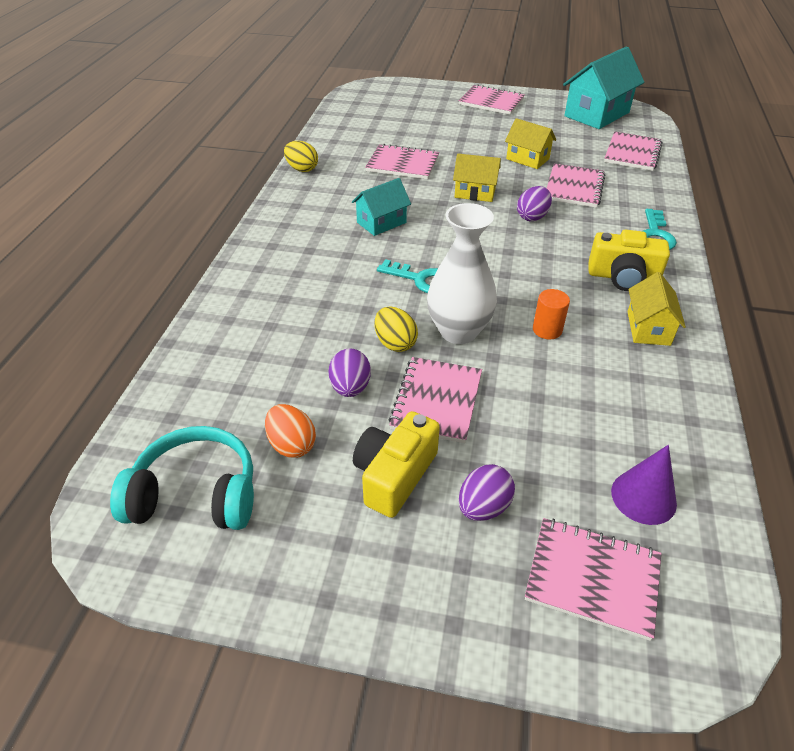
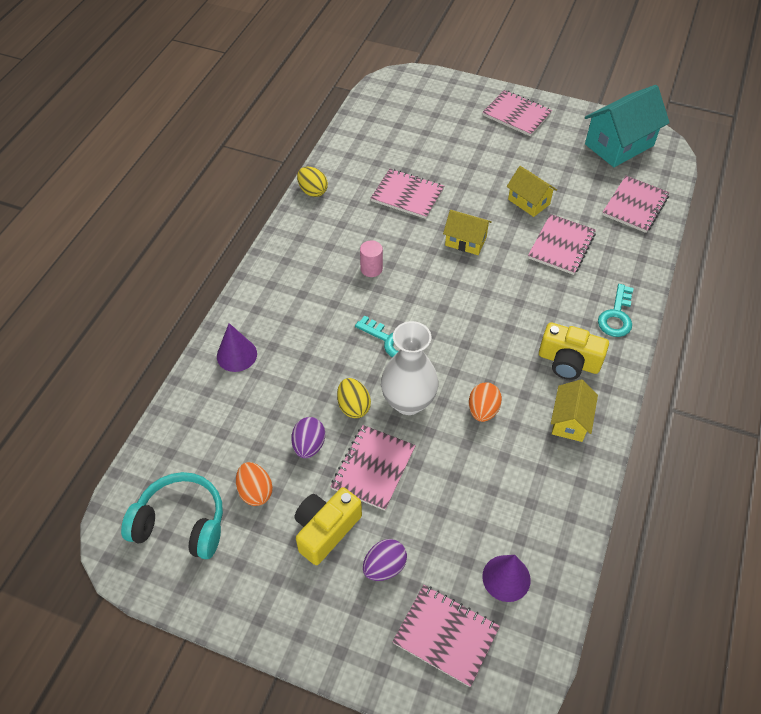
camera: 10 degrees right, 10 degrees up
turquoise house [352,178,411,236] -> pink cylinder [360,240,383,277]
purple egg [517,186,552,221] -> none
orange cylinder [533,289,570,340] -> orange egg [469,382,502,422]
none -> purple cone [217,323,257,372]

